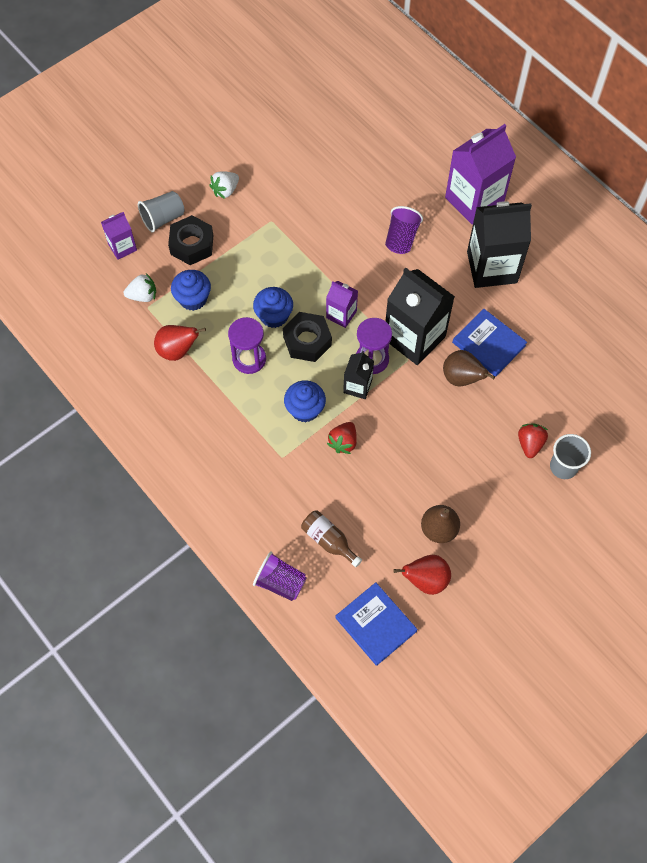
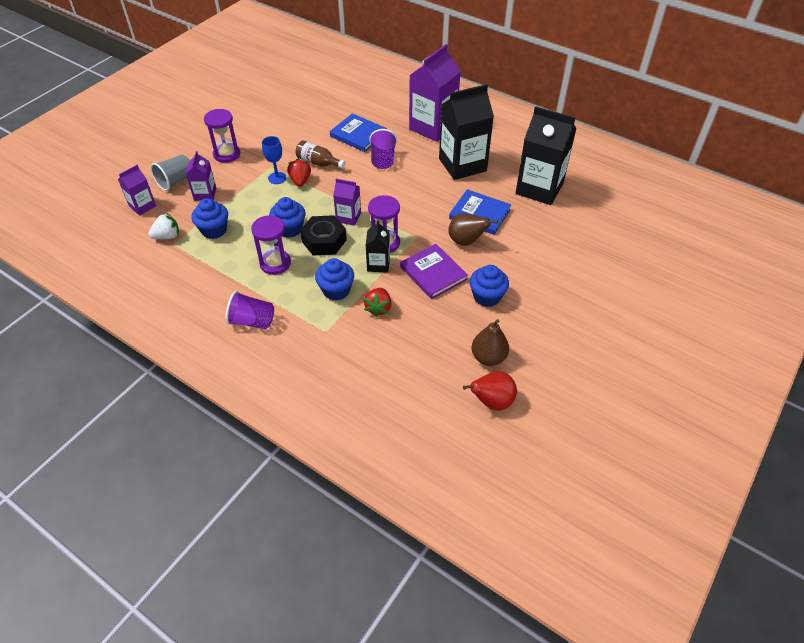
camera: 15 degrees left, 15 degrees down
red pear [154,325,206,361] -> none
black nut [168,215,213,265] -> purple carton [186,151,216,201]
white strawberry [210,171,239,199] -> purple hourglass [204,109,240,163]
purple cup [253,551,307,601] -> purple cup moved to [226,291,274,329]
brown bottle [301,510,362,567] -> brown bottle moved to [296,140,345,169]
blue book [335,582,418,666] -> blue book moved to [330,113,387,152]
black carton [385,268,455,365] -> black carton moved to [516,106,576,205]
red strawberry [518,424,548,458] -> red strawberry moved to [287,159,311,187]
grey cup [550,434,591,479] -> none
none -> blue goblet [262,136,287,184]
none -> purple book [400,244,468,299]
none -> blue cupcake [470,265,509,307]

